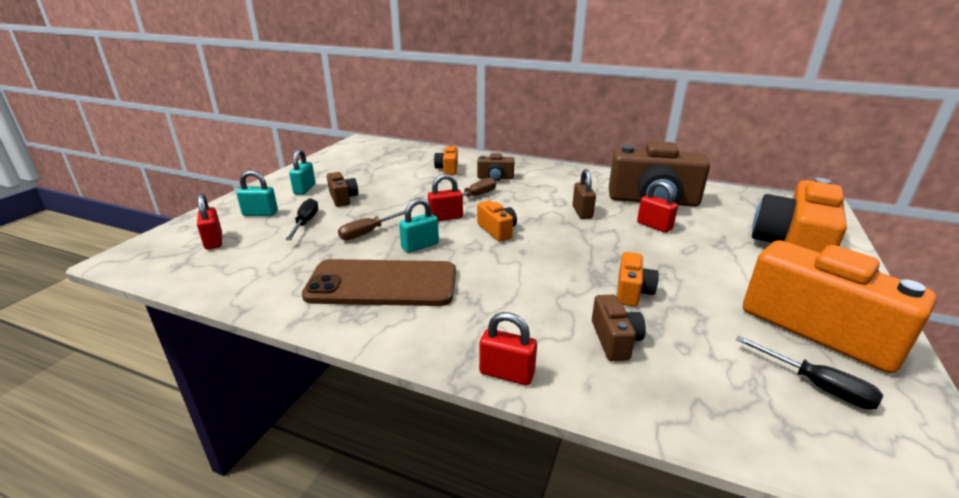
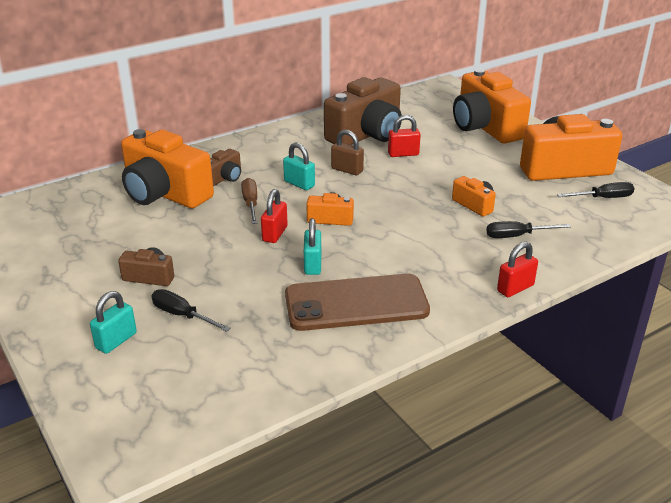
camera: 55 degrees left, 5 degrees up
red padlock [197,193,222,250] -> none
turquoise padlock [289,149,315,195] -> turquoise padlock moved to [283,142,315,190]
brown phone [302,259,456,306] -> brown phone turned 45 degrees clockwise [285,274,430,331]
brown screwdriver [338,211,405,240] -> none
orange camera [434,145,458,175] -> orange camera [121,129,214,208], size x2.17
brown camera [592,295,646,361] -> black screwdriver [486,221,571,238]

